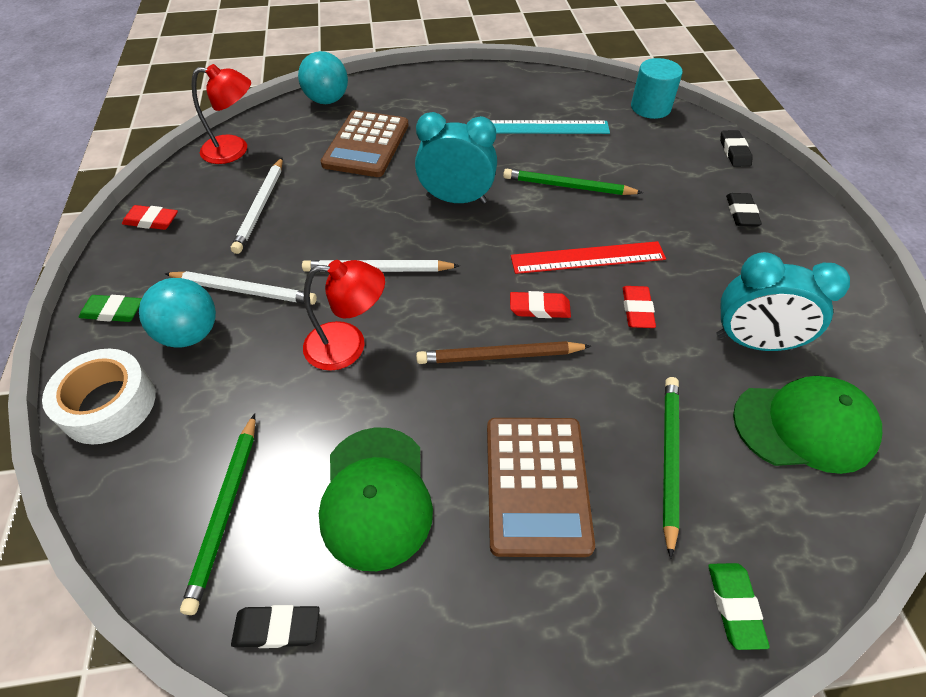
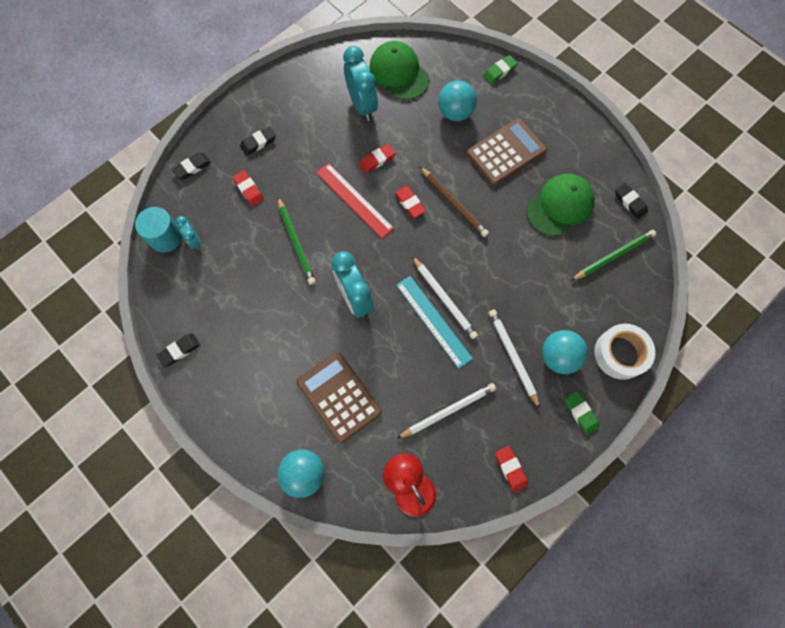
camera: 125 degrees left, 20 degrees up
red lamp [303,260,385,371] -> none
brown calculator [321,110,408,177] -> brown calculator turned 105 degrees counterclockwise [296,351,382,444]
turquoise ruler [491,120,610,134] -> turquoise ruler moved to [396,276,473,369]
green pencil [663,377,679,559] -> turquoise ball [438,80,477,121]
none -> black eraser [157,333,200,367]
none -> turquoise clock [176,216,201,250]
none -> red eraser [232,170,264,207]

